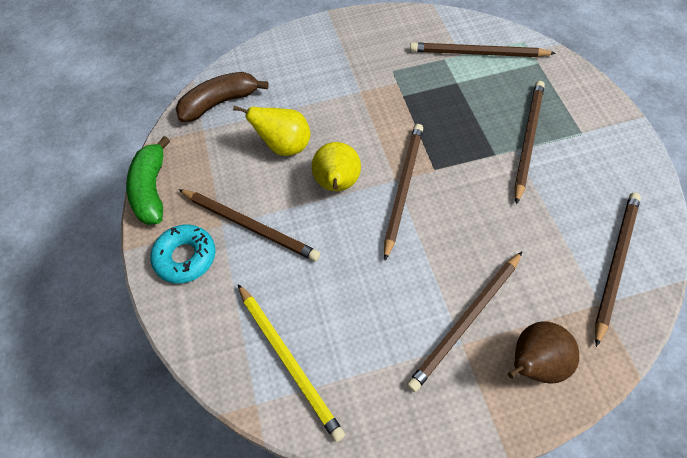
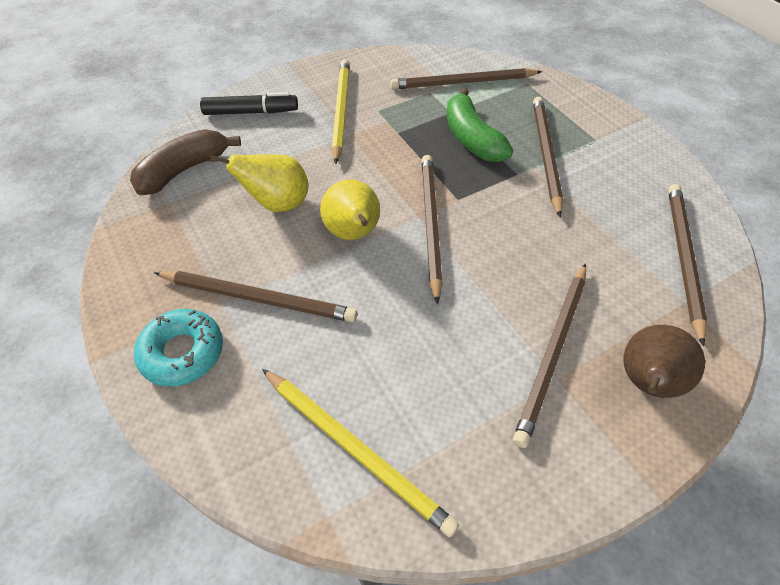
camera: 20 degrees left, 5 degrees down
green banana [126,136,170,225] -> green banana moved to [447,88,513,162]
none -> black marker [200,92,298,115]
none -> yellow pencil [332,59,350,164]

